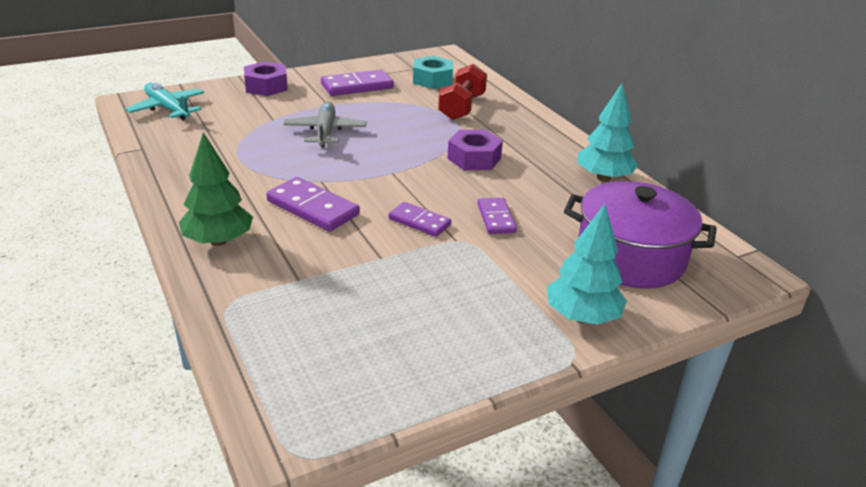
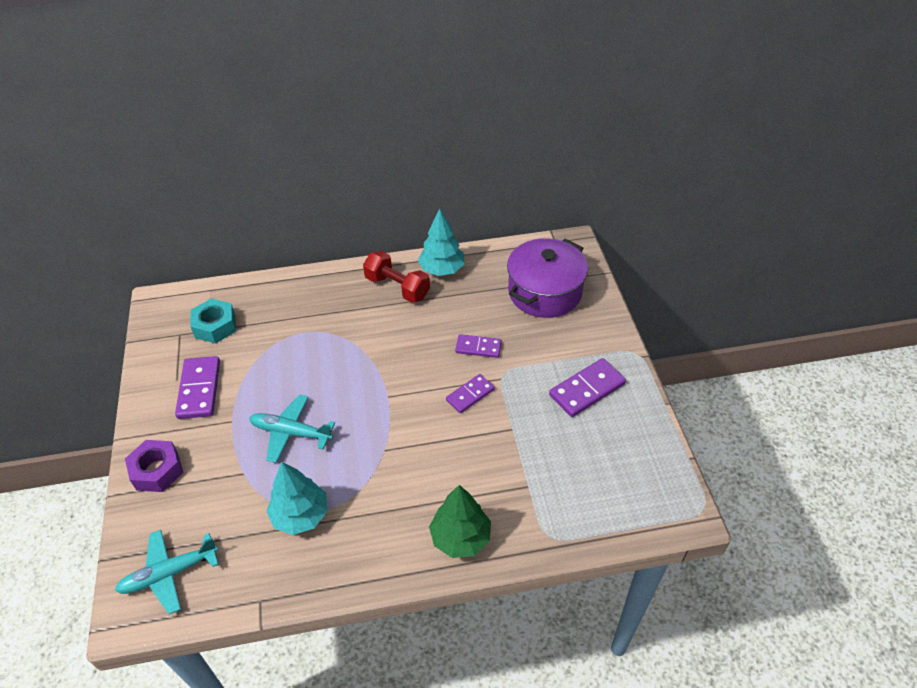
camera: 70 degrees left, 15 degrees up
purple domino [266,177,360,232] -> purple domino moved to [549,358,626,417]
grey plane [283,102,367,147] -> turquoise plane [249,395,335,463]
red dumbbell [438,64,487,120] -> red dumbbell moved to [363,251,430,303]
purple nut [447,130,503,170] -> none
turquoise tree [547,204,627,325] -> turquoise tree moved to [266,461,327,535]

